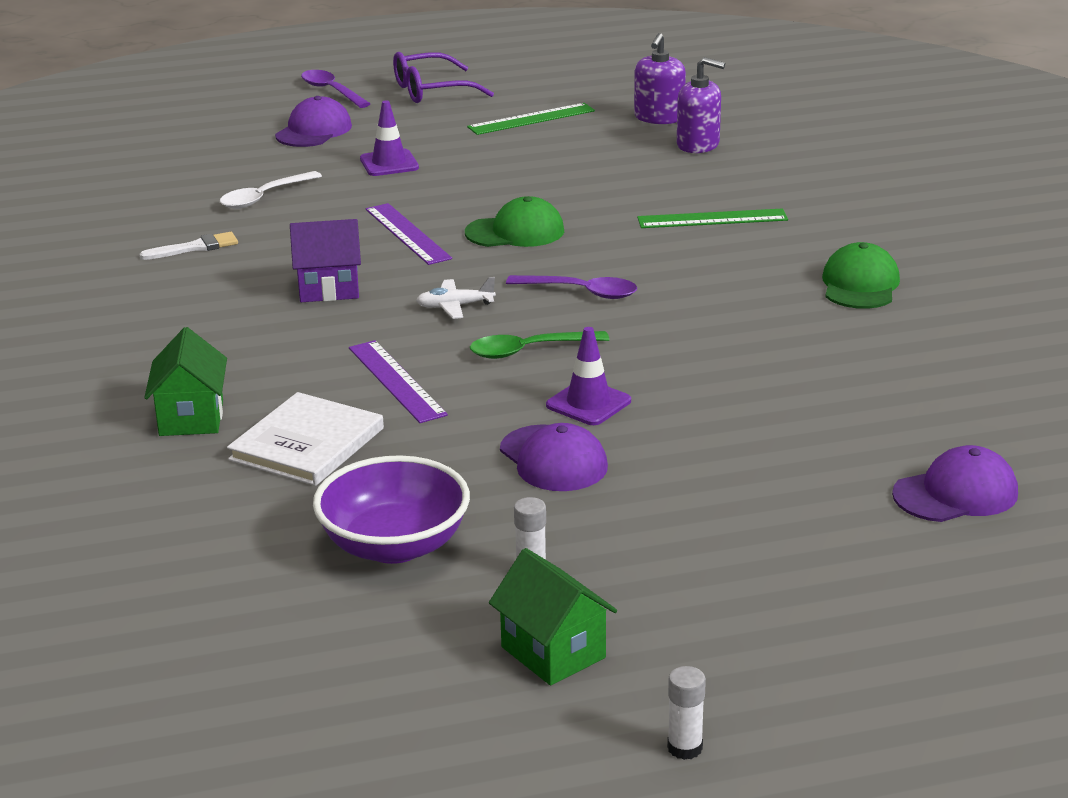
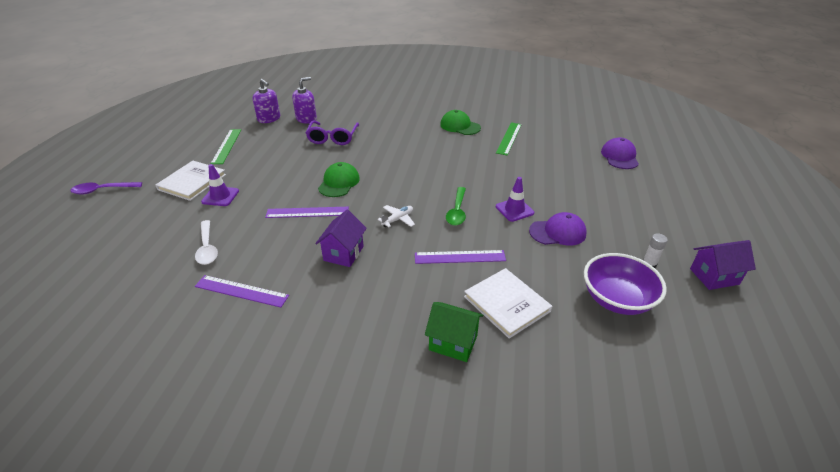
camera: 65 degrees left, 10 degrees up
white brush [140,232,238,260] -> purple ruler [195,275,289,308]
purple cap [275,96,352,147] -> none
purple glasses [393,52,494,103] -> purple glasses moved to [306,121,359,145]
white plane [416,277,496,319] -> white plane turned 150 degrees counterclockwise [378,205,415,227]
green house [489,548,617,686] -> purple house [690,240,756,290]
purple spoon [506,275,637,299] -> none
green ruler [637,208,788,228] -> green ruler moved to [496,122,522,156]
white glue stick [667,666,706,760] -> none
none -> white book [155,161,226,201]

